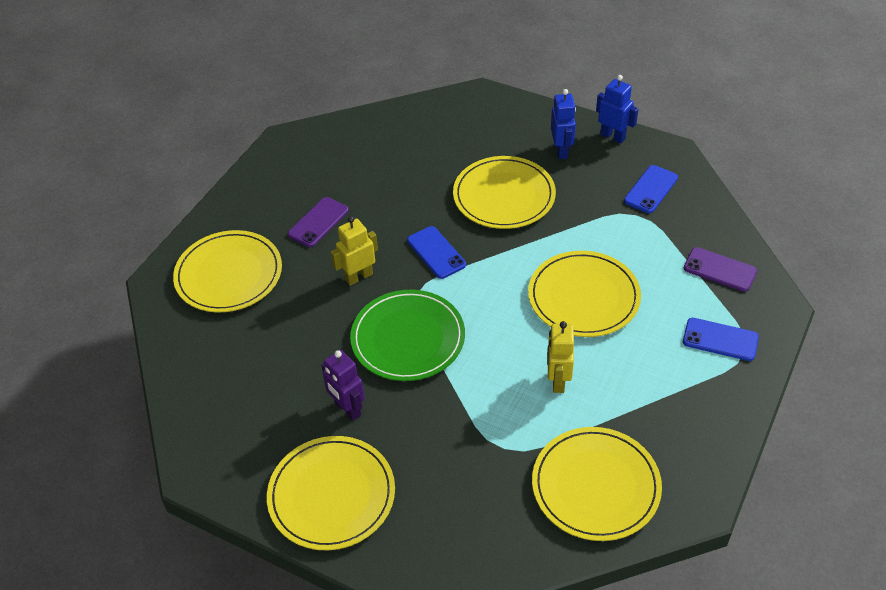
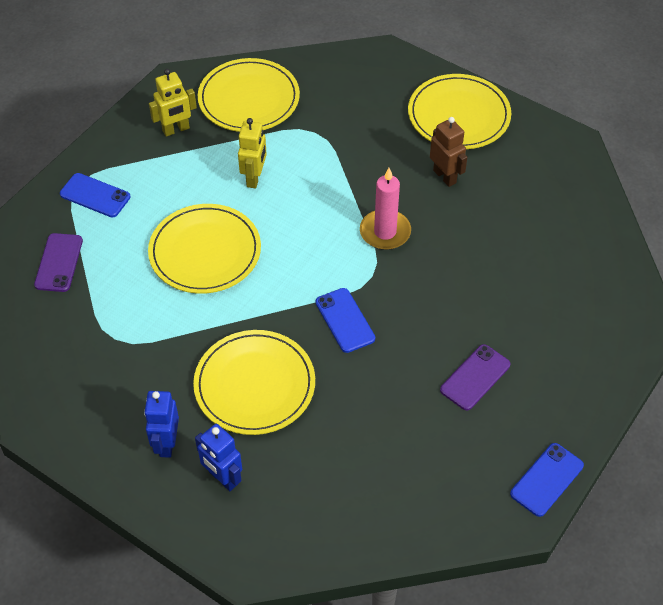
camera: 175 degrees left, 5 degrees up
yellow plate [173,230,282,312] -> none
purple robot [321,350,365,421] -> brown robot [430,117,467,187]
yellow robot [331,216,378,286] -> yellow robot moved to [149,69,197,137]
green plate [350,290,465,381] -> pink candle [360,168,411,250]
blue robot [596,75,638,144] -> blue robot moved to [195,424,242,491]
blue phone [624,165,678,213] -> blue phone moved to [510,443,584,517]
purple phone [684,247,757,292] -> purple phone turned 60 degrees clockwise [34,233,83,292]

